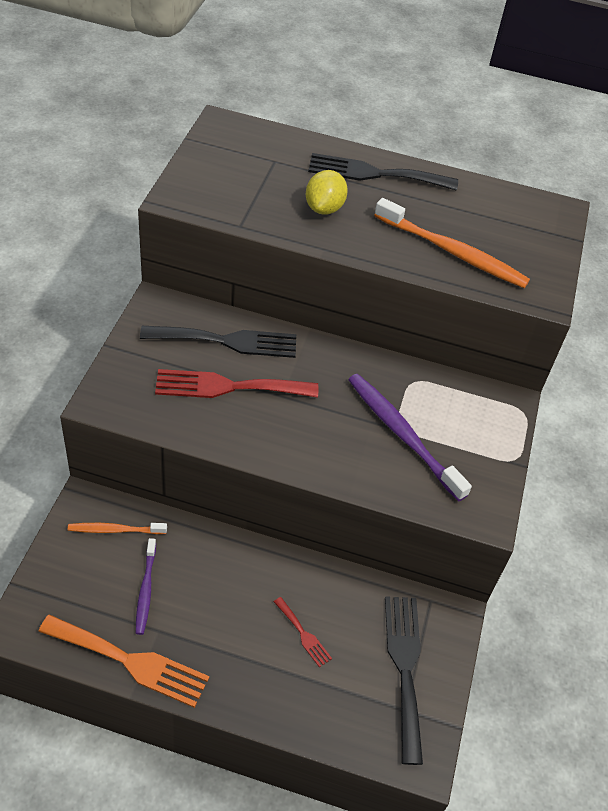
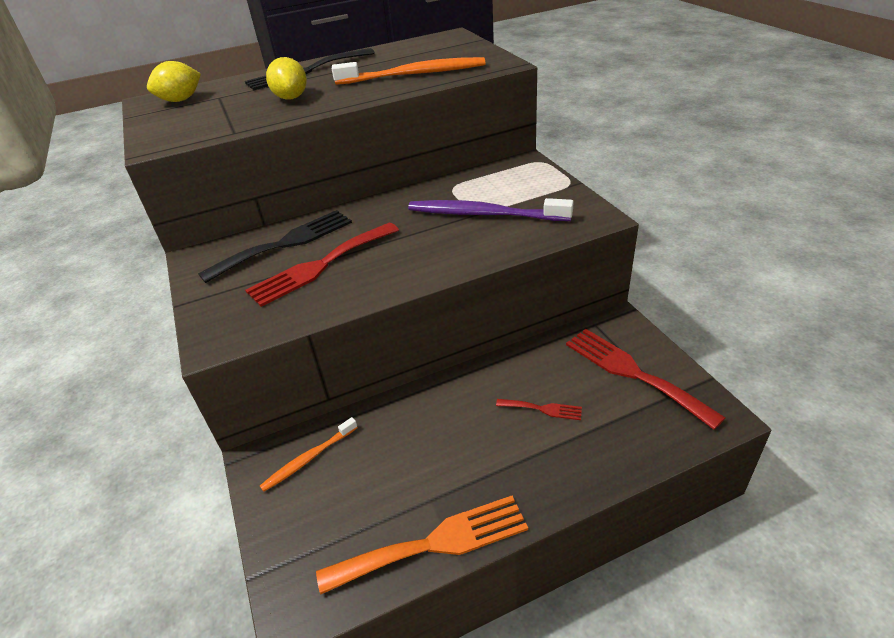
camera: 30 degrees left, 10 degrees down
purple toothbrush [136,538,156,635] -> none
black fork [385,596,423,765] -> red fork [566,329,726,430]
none -> yellow lemon [147,61,201,102]

